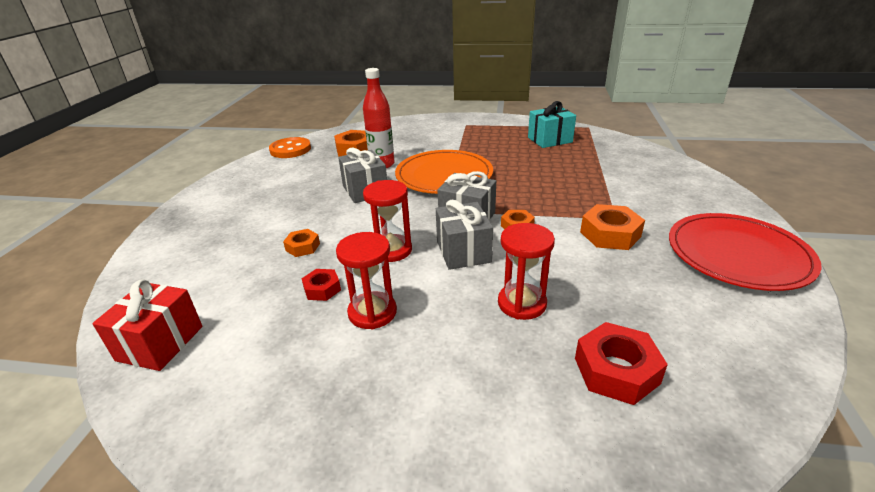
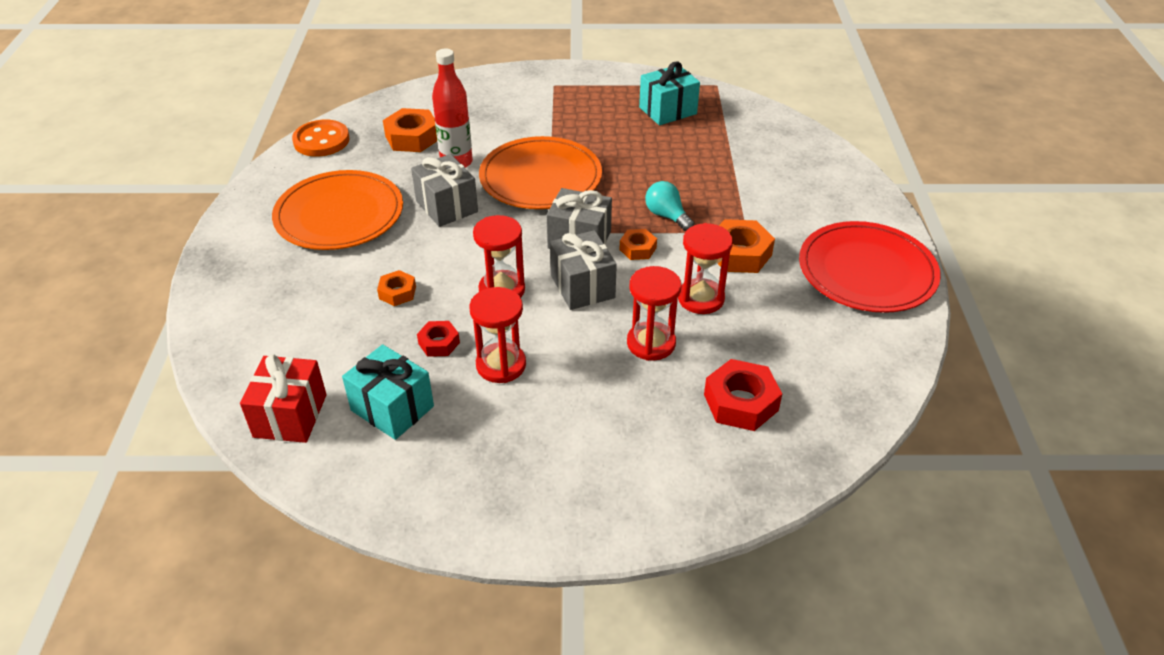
camera: 10 degrees left, 10 degrees up
none -> orange plate [272,170,403,250]
none -> turquoise gift [342,344,434,440]
none -> turquoise light bulb [645,181,694,232]
none -> red hourglass [678,223,733,314]

